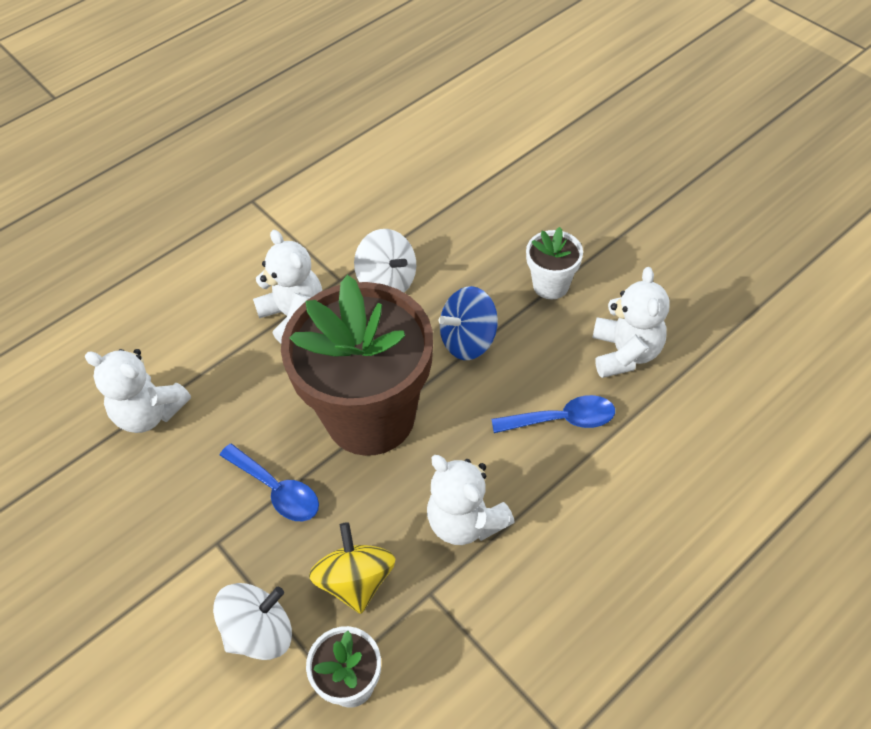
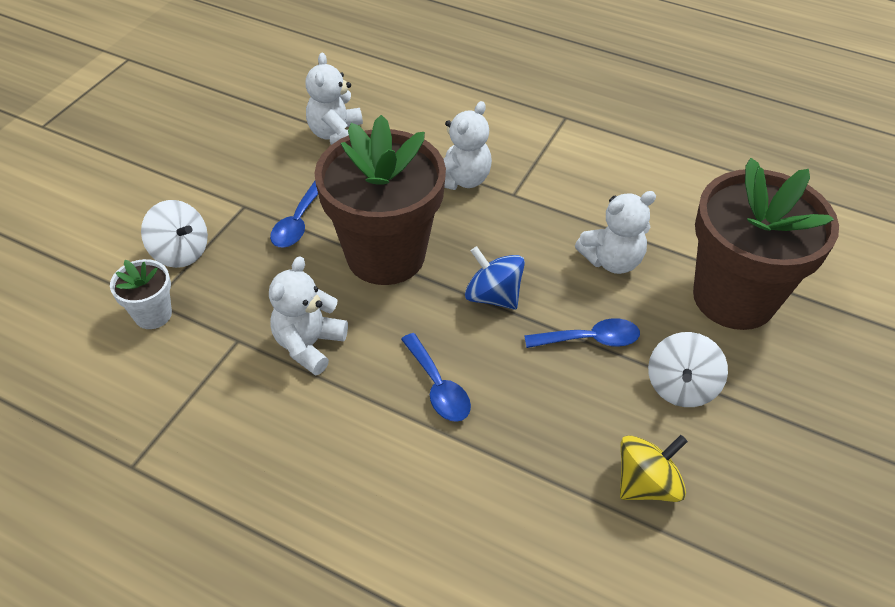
camera: 65 degrees right, 5 degrees down
yellow spinning top [309,522,396,614] -> yellow spinning top moved to [620,435,688,502]
white spinning top [354,229,416,293] -> white spinning top moved to [648,332,728,407]
white flower pot [526,227,583,299] -> blue spoon [524,318,640,348]
white teddy bear [592,267,670,378] -> white teddy bear moved to [575,191,656,274]
none -> brown flower pot [693,158,839,330]

